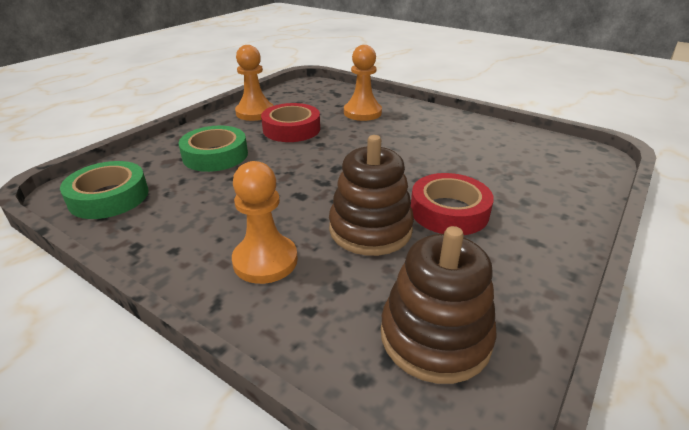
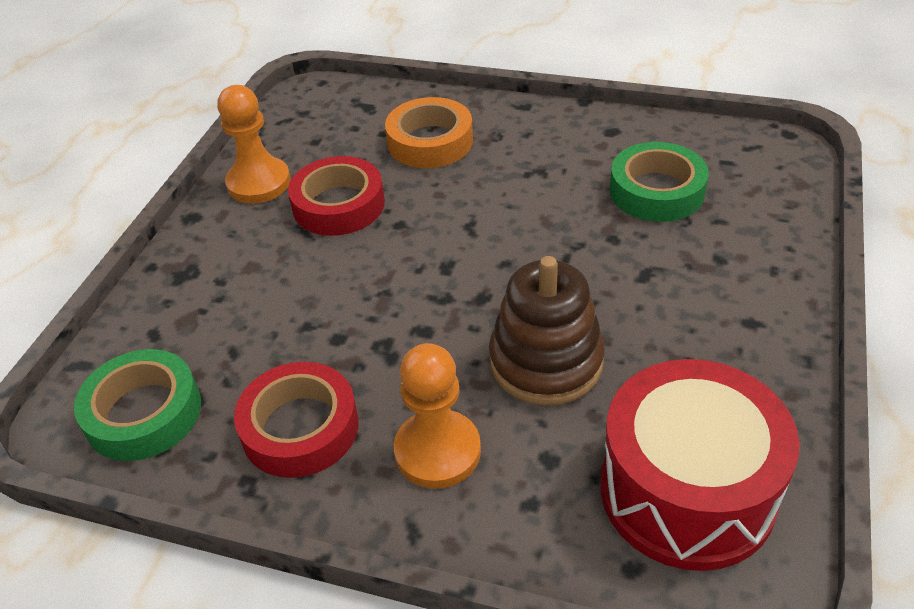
camera: 15 degrees left, 10 degrees up
green tape [178,126,248,172] -> green tape moved to [610,142,709,222]
orange pawn [344,45,382,121] -> orange tape [385,97,473,168]
brown stacking toy [381,226,497,384] -> red drum [601,359,800,571]
red tape [411,173,494,235] -> red tape moved to [234,362,359,478]

